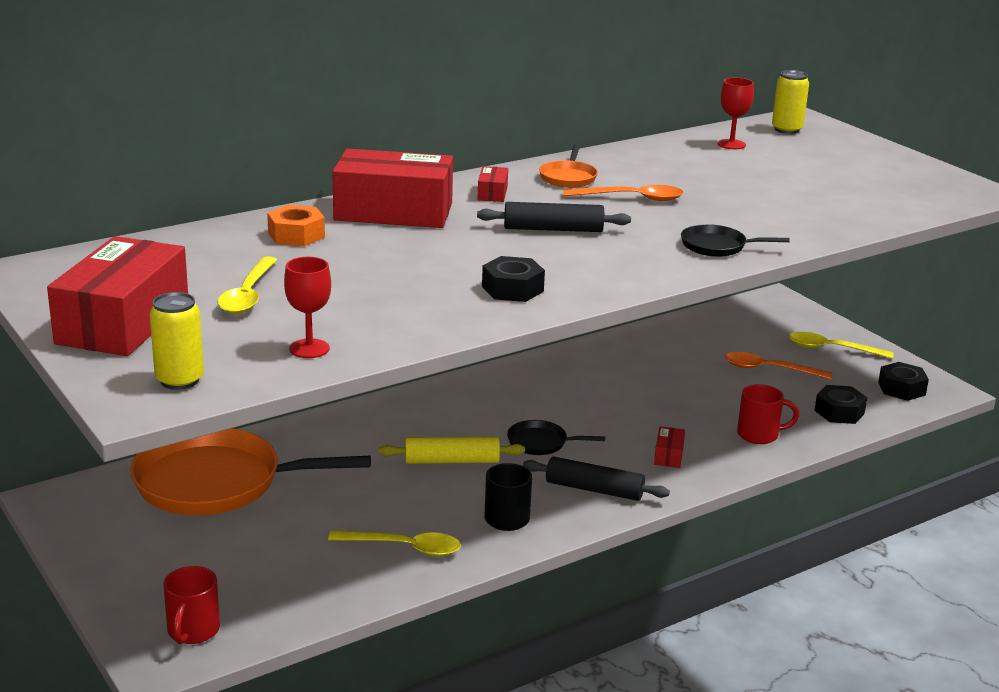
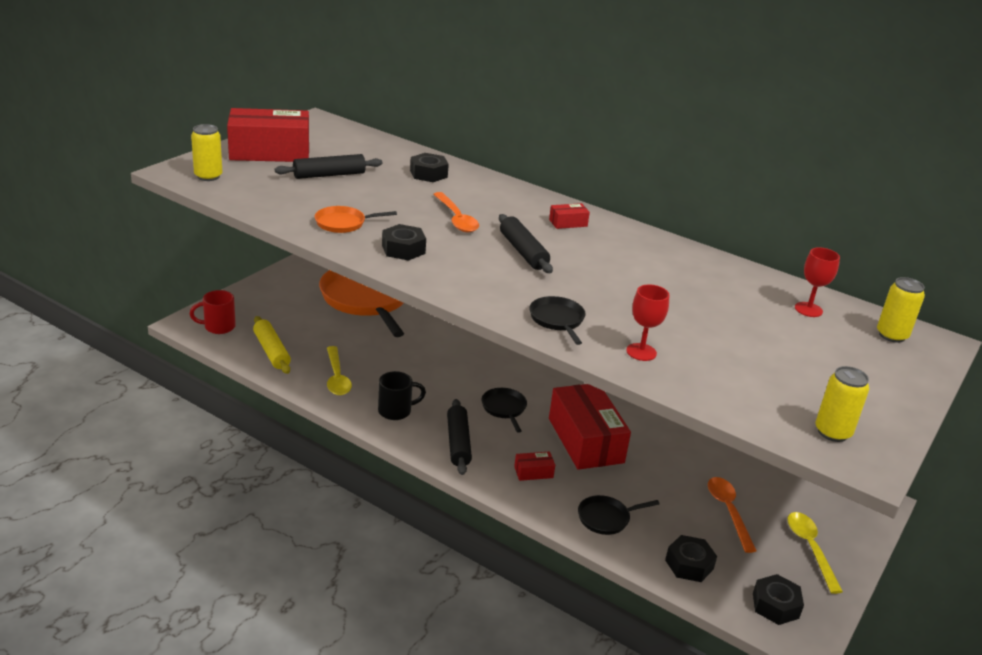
camera: 65 degrees right, 5 degrees up
yellow spoon [217,256,277,314] -> black rolling pin [275,154,382,179]
orange nut [267,205,325,246] -> black nut [410,153,449,182]
red goblet [284,257,331,358] -> red goblet moved to [626,284,669,361]
red box [332,148,453,228] -> red box moved to [549,384,631,470]
yellow rolling pin [379,437,525,464] -> yellow rolling pin moved to [253,316,291,374]
orange pan [539,144,598,188] -> orange pan moved to [315,206,397,233]
orange spoon [563,185,684,201] -> orange spoon moved to [433,192,479,232]
red mug [737,384,800,444] -> black pan [578,495,660,535]
none -> yellow can [815,366,869,442]

